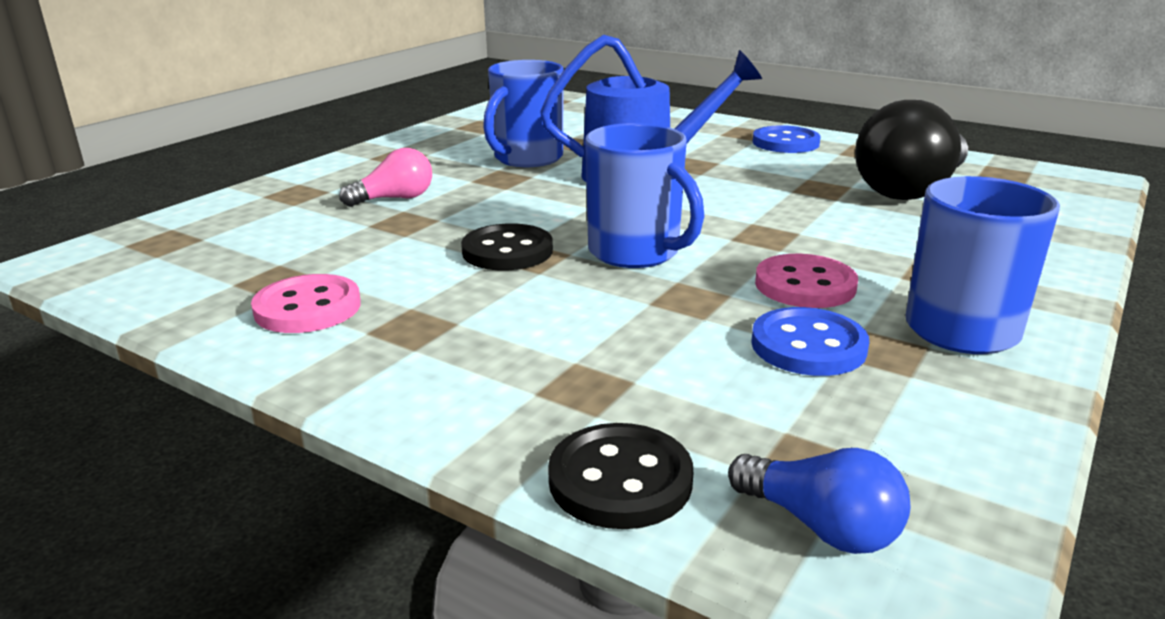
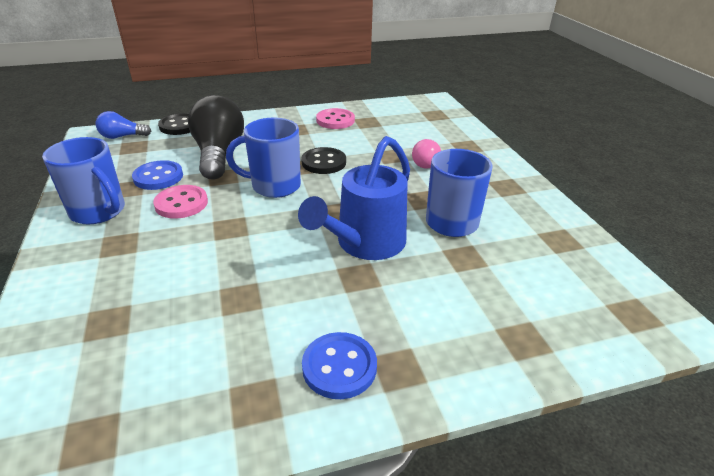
camera: 130 degrees right, 10 degrees up
black light bulb [855,100,968,200] -> black light bulb moved to [188,95,244,180]

